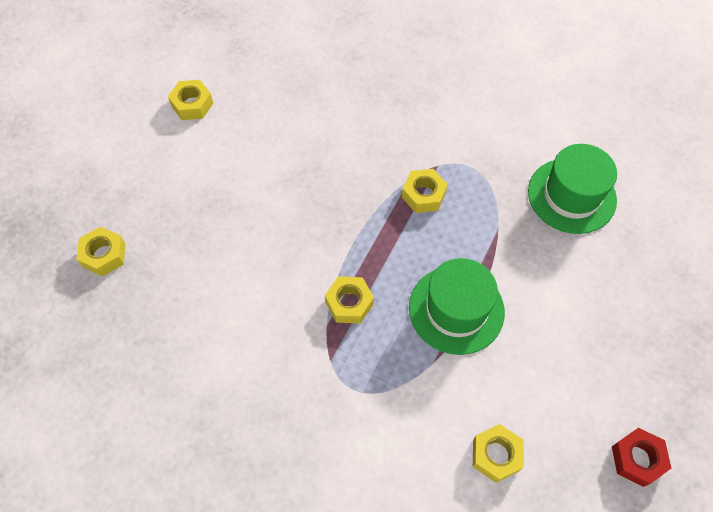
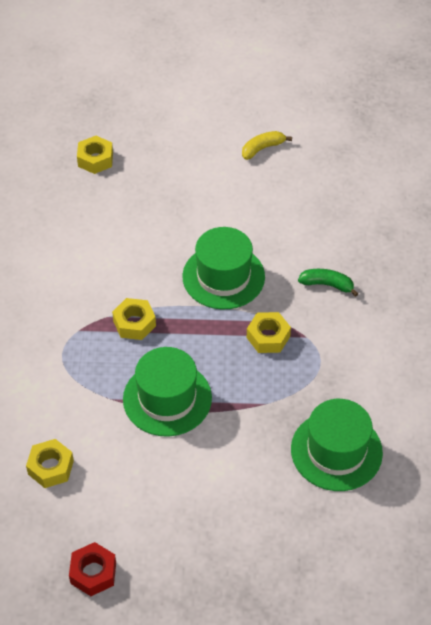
camera: 65 degrees right, 10 degrees down
yellow nut [168,80,213,120] -> yellow banana [242,131,292,160]
none -> green hat [182,227,265,310]
none -> green banana [298,269,358,297]

